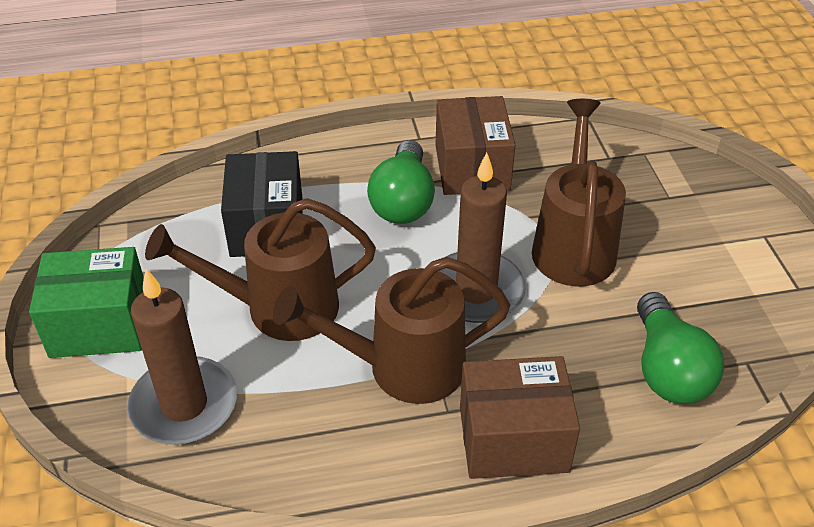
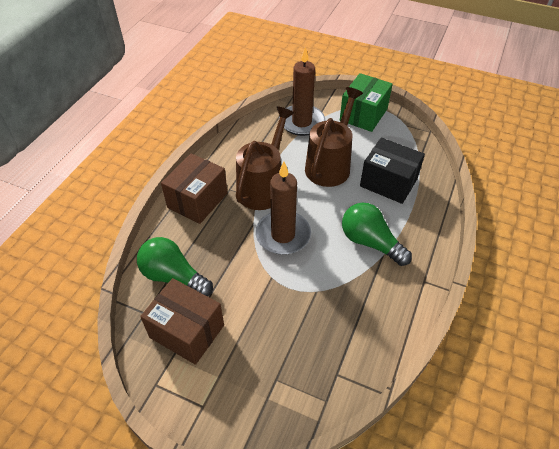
camera: 125 degrees right, 5 degrees up
brown box [436,96,515,195] -> brown box moved to [140,278,224,365]
brown watering can [532,99,626,287] -> none

